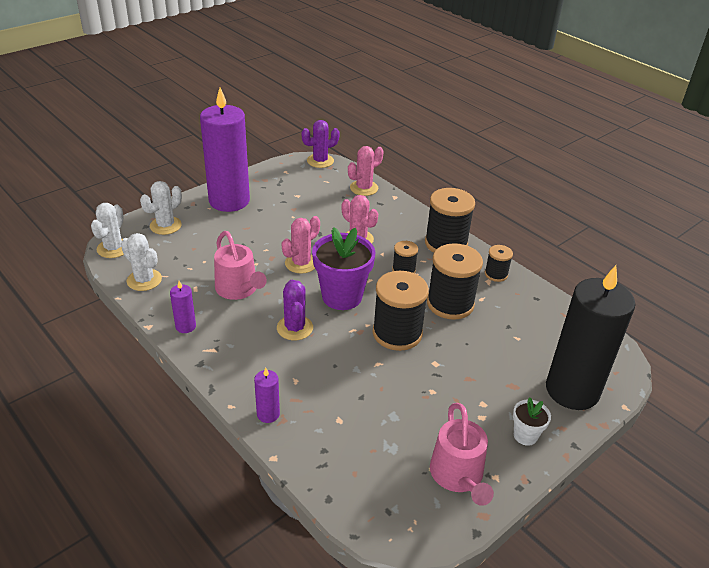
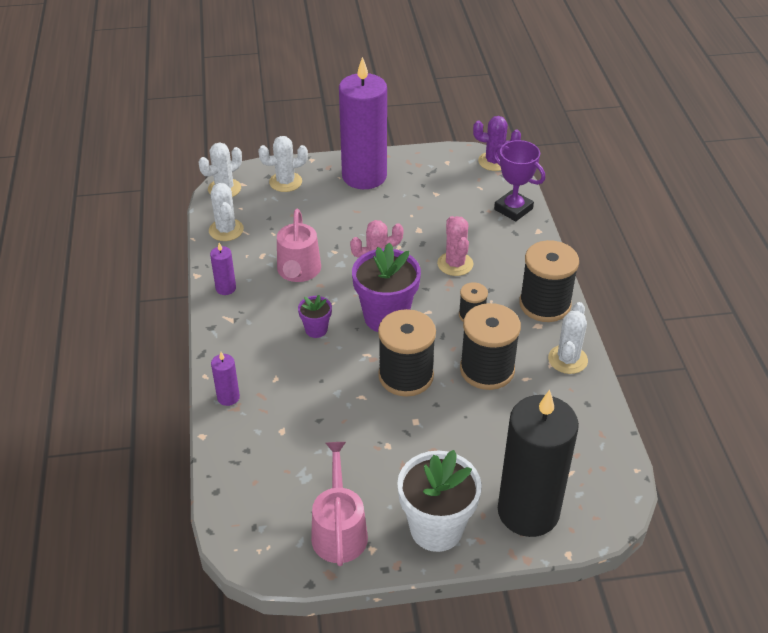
camera: 35 degrees right, 5 degrees up
purple cactus [277,280,313,340] -> purple flower pot [298,295,332,338]
pink cactus [348,146,383,196] -> purple trophy [493,140,545,221]
pink watering can [430,403,494,506] -> pink watering can turned 150 degrees clockwise [311,442,368,566]
black spool [485,245,513,282] -> white cactus [548,302,588,374]
white flower pot [513,397,551,446] -> white flower pot [397,450,482,552], size x2.01

